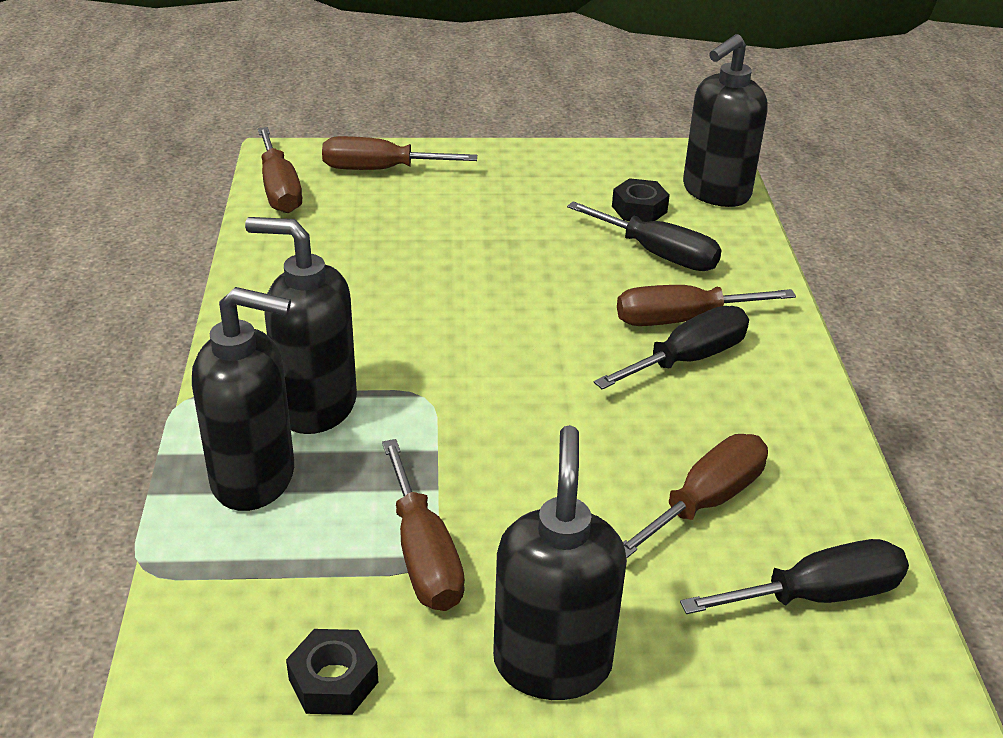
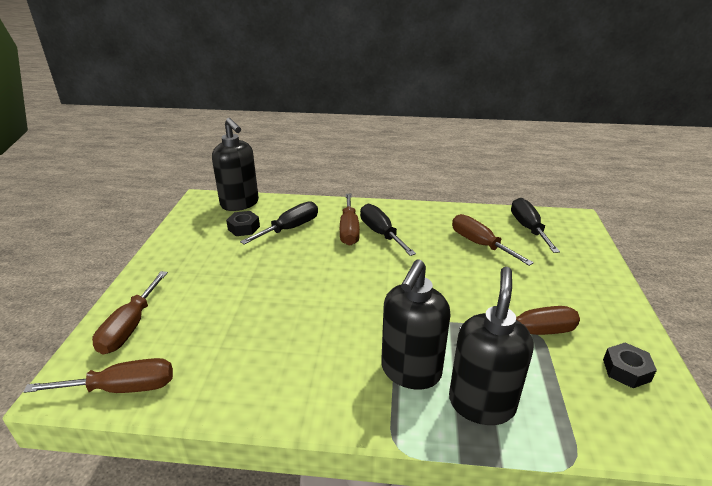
camera: 80 degrees left, 5 degrees down
black soap dispenser [493,425,627,700] -> none

